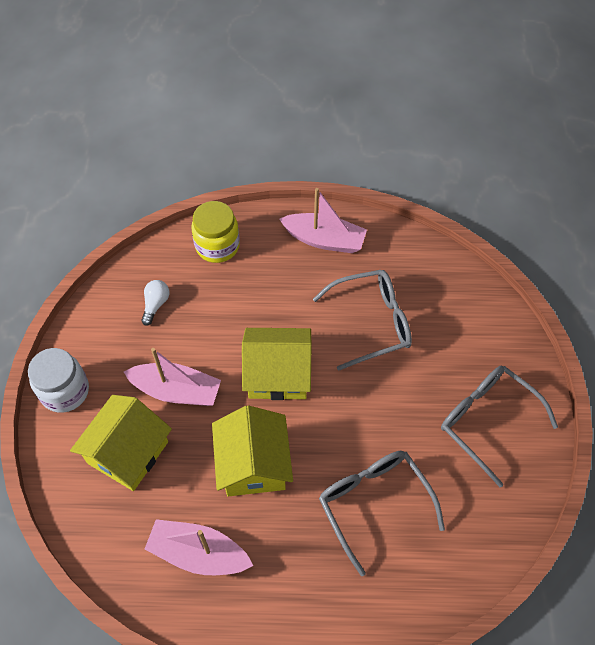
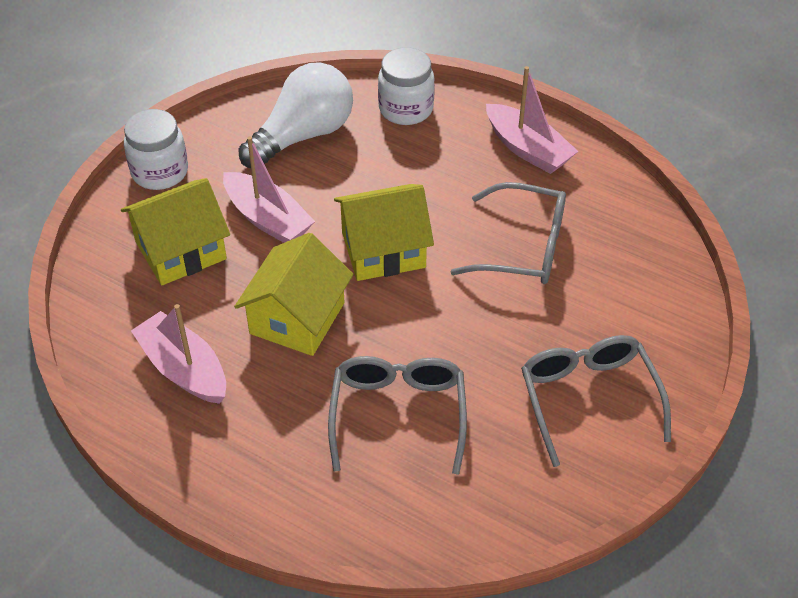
camera: 30 degrees right, 10 degrees down
white light bulb [141,280,170,326] -> white light bulb [238,62,353,168], size x2.37
yellow jar [191,201,240,263] -> white jar [378,47,435,125]
yellow house [242,328,311,400] -> yellow house turned 45 degrees counterclockwise [334,184,434,281]

